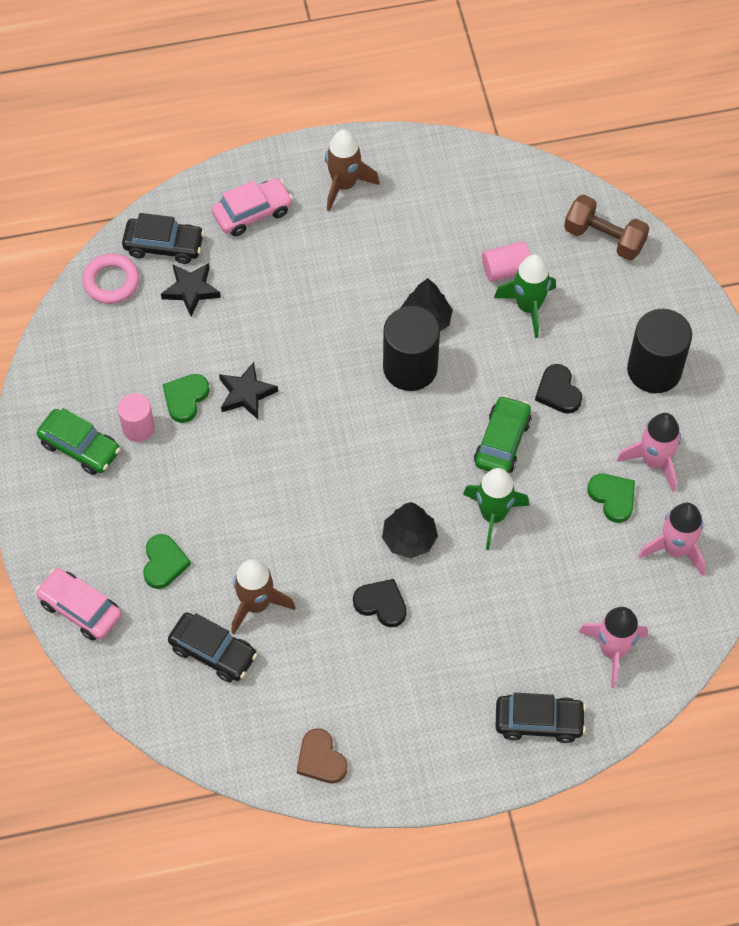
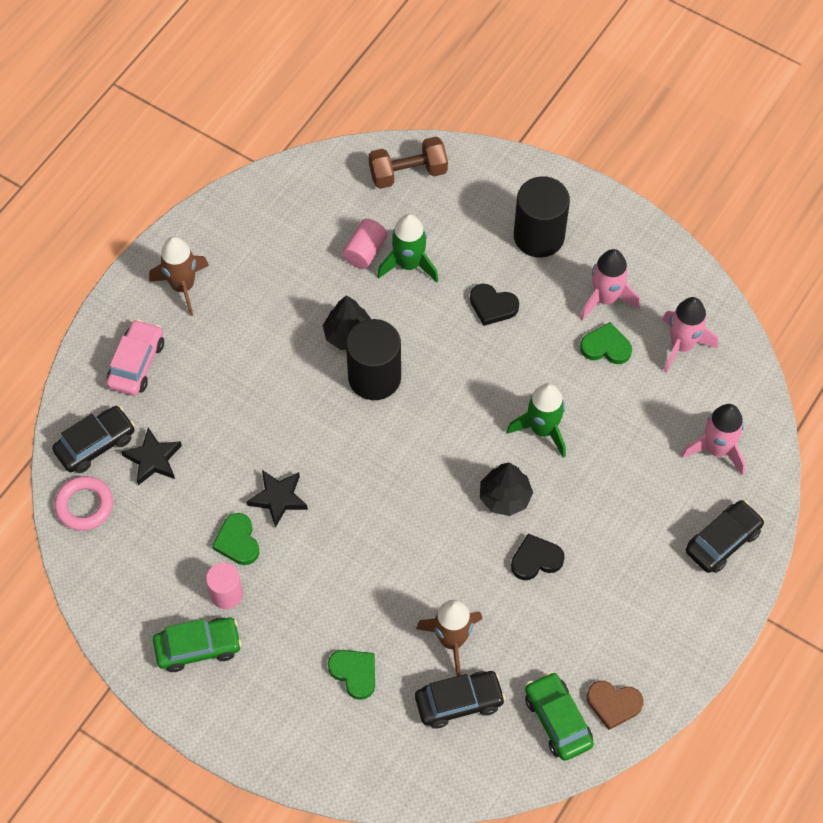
camera: 45 degrees left, 0 degrees up
pink car [36,568,122,641] -> none
green car [474,395,532,473] -> green car moved to [525,672,594,761]

